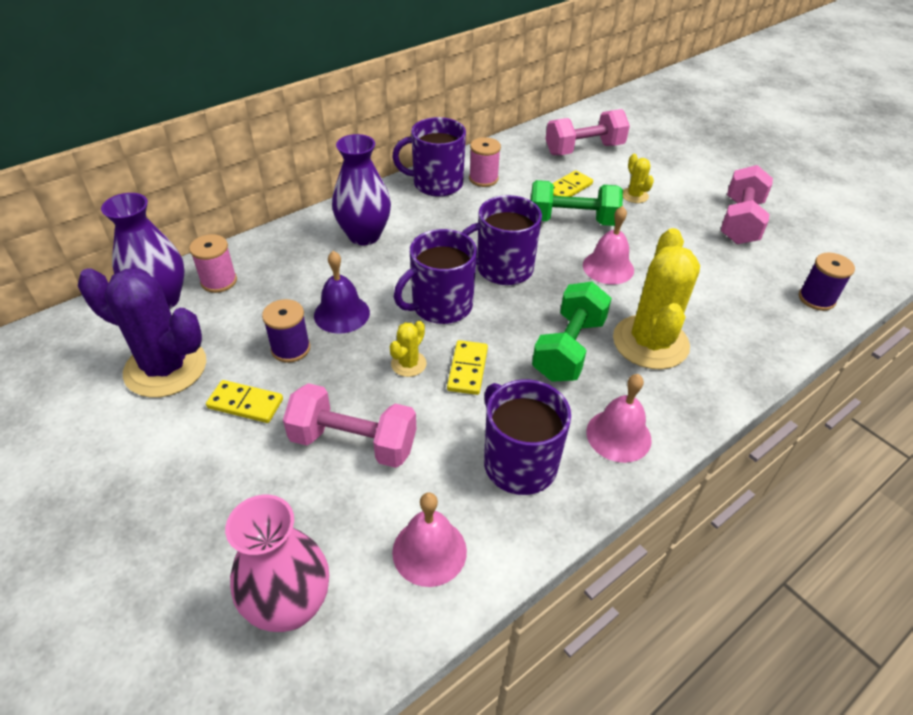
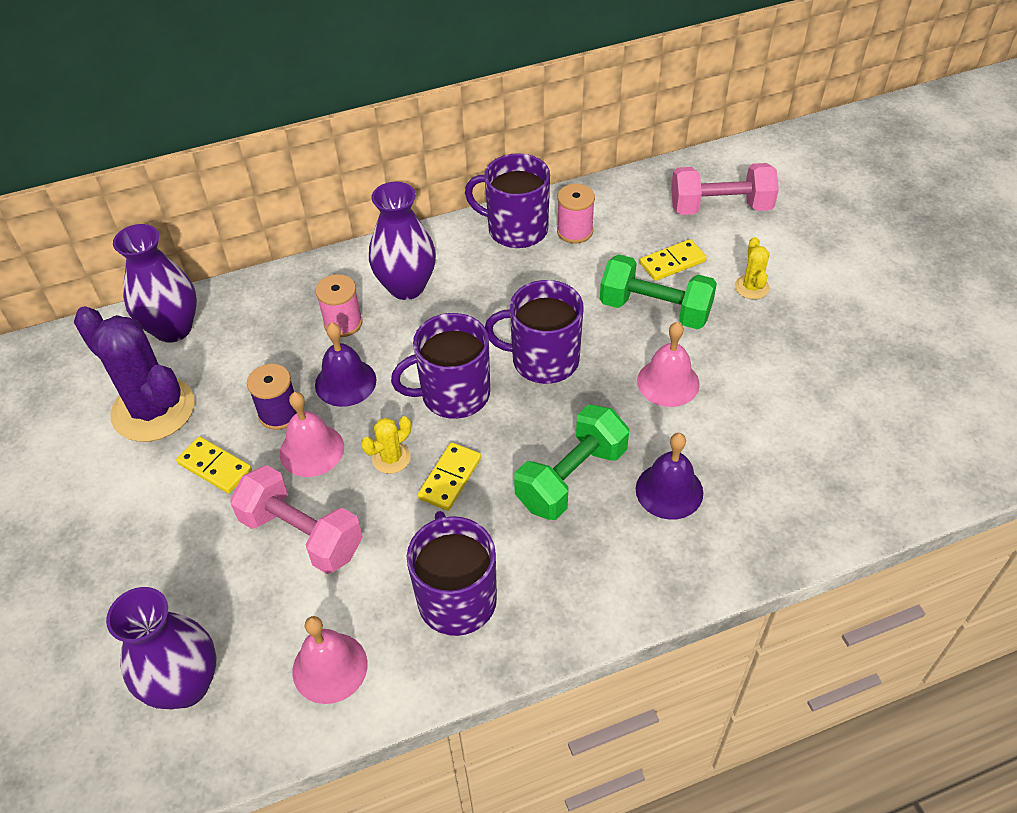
camera: 20 degrees right, 5 degrees up
pink spool [189,234,237,293] -> pink spool moved to [316,274,363,337]
pink vase [225,495,329,632] -> purple vase [106,587,216,709]
pink bell [586,374,652,463] -> pink bell moved to [280,392,344,477]
yellow cactus [613,228,700,369] -> purple bell [636,433,703,520]
pink dumbbell [721,165,773,244] -> none
purple spool [799,253,855,311] -> none

